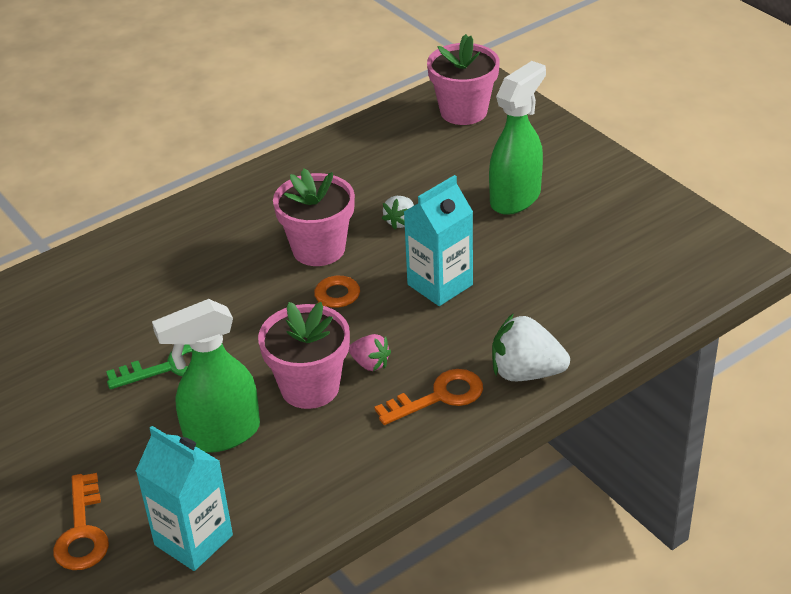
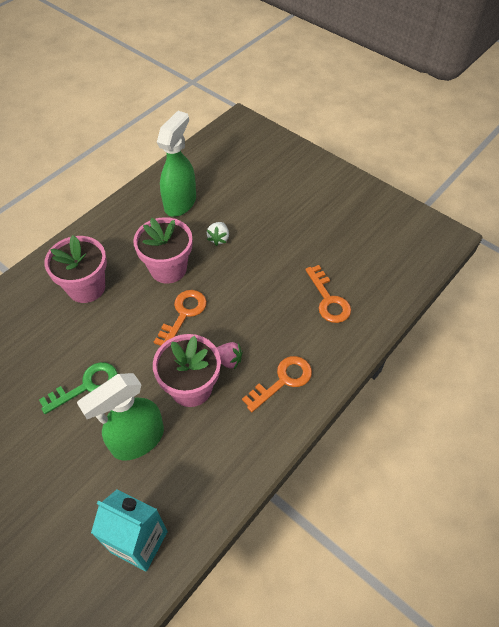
camera: 15 degrees left, 15 degrees up
orange key [53,473,109,570] -> orange key moved to [305,265,351,323]
turquoise carton [404,175,473,306] -> none
pink flower pot [427,34,500,125] -> pink flower pot moved to [45,235,107,303]
green spray bottle [489,61,546,215] -> green spray bottle moved to [157,111,196,217]
white strawberry [492,313,570,381] -> none

